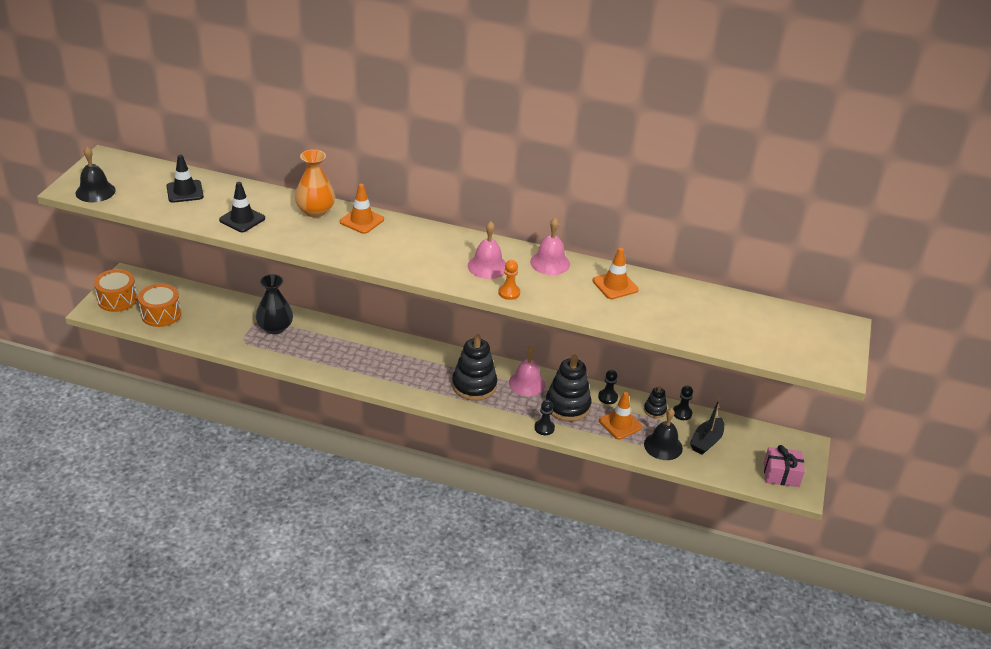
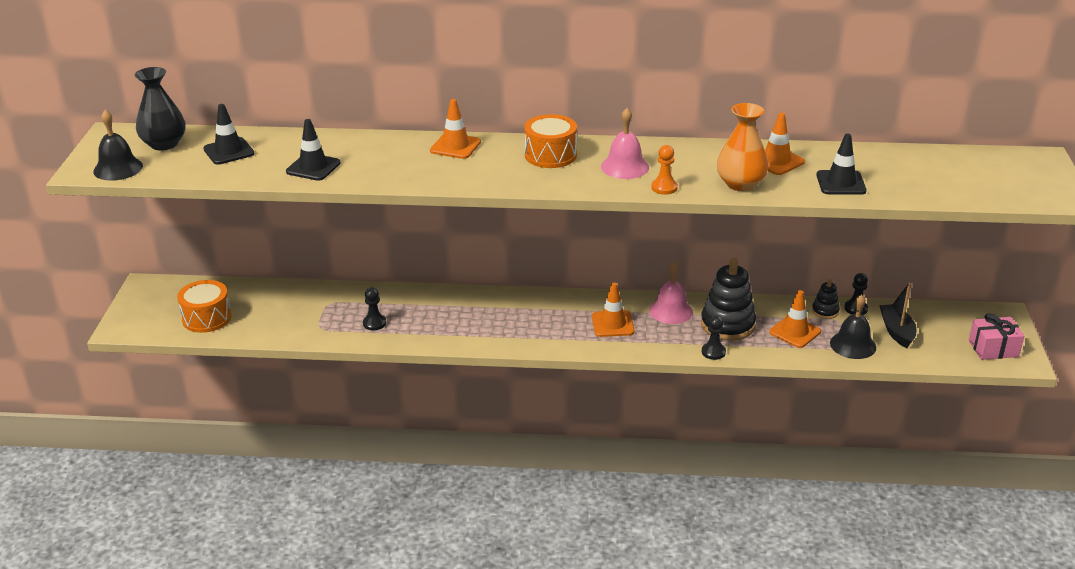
camera: 10 degrees left, 5 degrees down
orange drum [94,269,138,312] -> orange drum moved to [524,114,577,168]
black vase [256,274,293,334] -> black vase moved to [135,67,186,150]
orange vase [295,149,335,217] -> orange vase moved to [717,103,769,191]
black stacking toy [452,334,497,401] -> orange traffic cone [592,283,635,337]
pink bell [530,218,570,275] -> none
black pawn [598,370,618,404] -> black pawn moved to [363,288,386,330]
black boat [690,398,724,455] -> black boat turned 150 degrees clockwise [879,283,916,348]
none -> black traffic cone [816,134,866,195]

